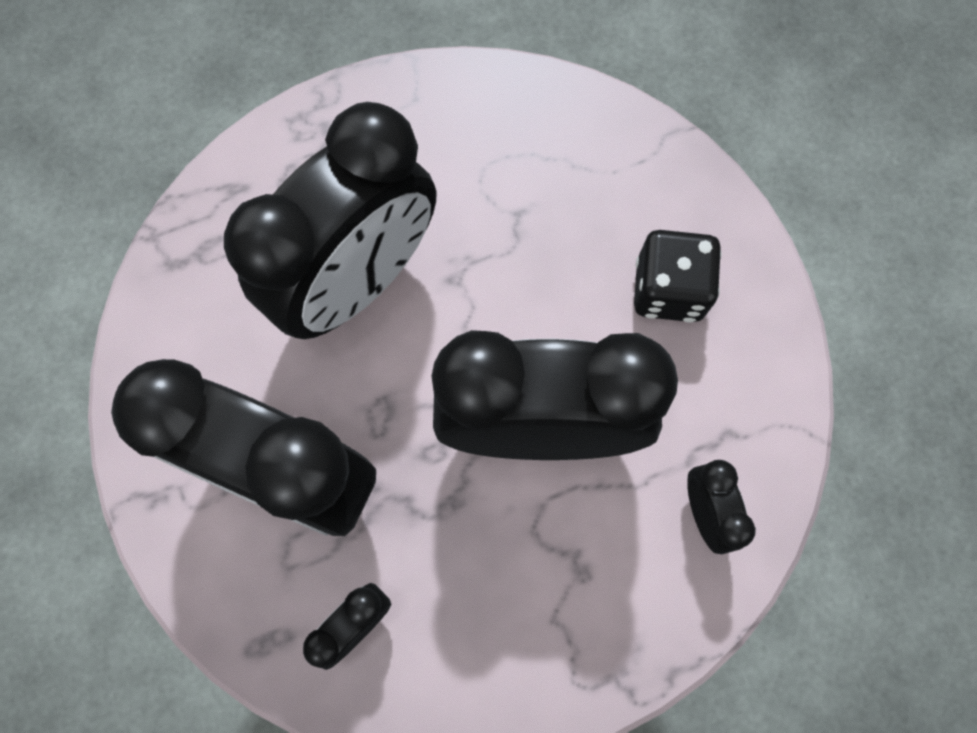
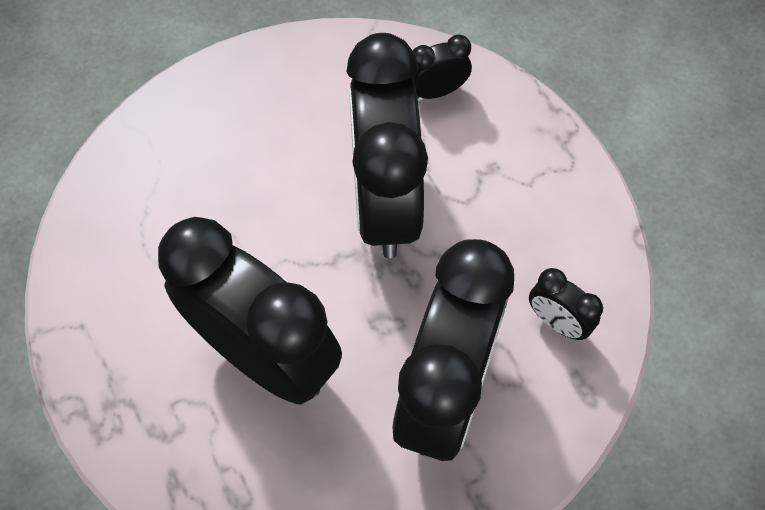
camera: 95 degrees left, 10 degrees down
black dice [634,230,722,323] -> none

